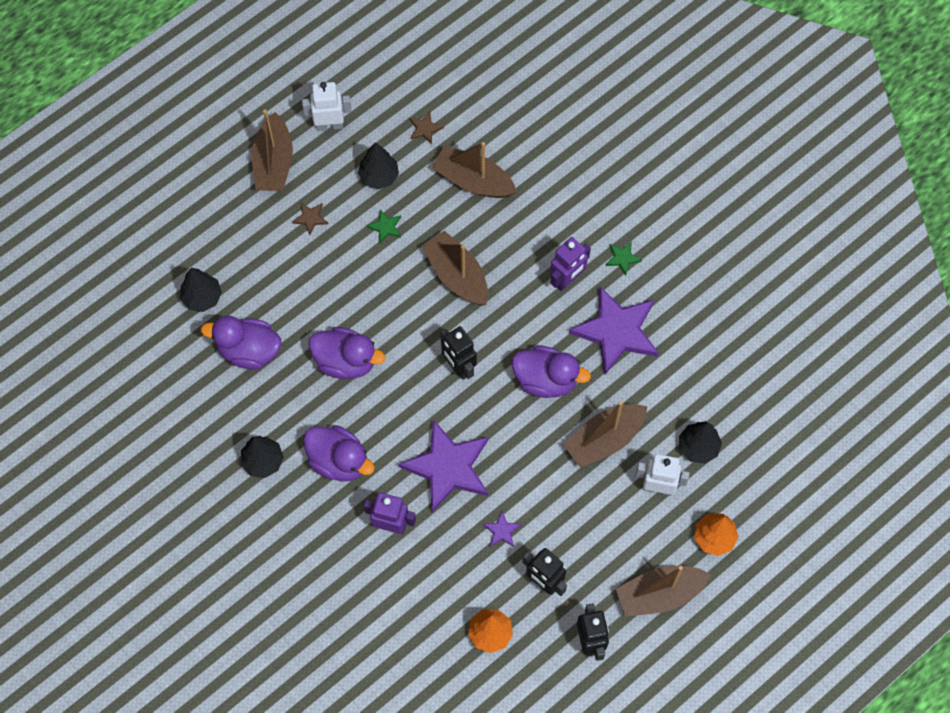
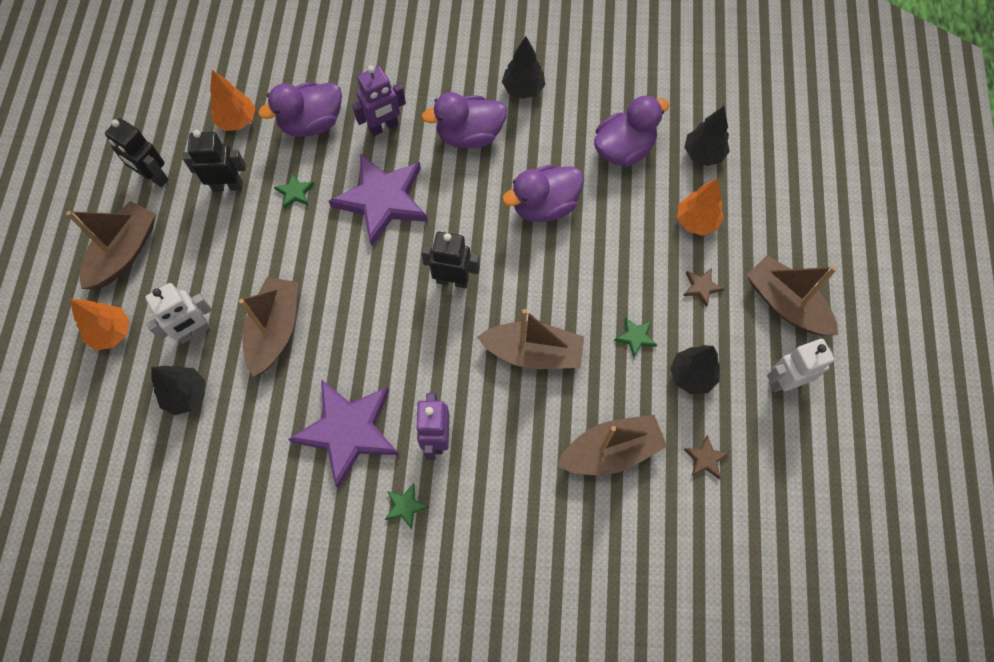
camera: 135 degrees right, 0 degrees up
white robot [302,82,351,131] -> white robot turned 150 degrees counterclockwise [767,339,834,392]
purple star [483,512,521,547] -> green star [274,173,315,209]
purple duck [512,345,591,398] -> purple duck moved to [258,82,342,137]
none -> orange tree [677,178,724,236]

